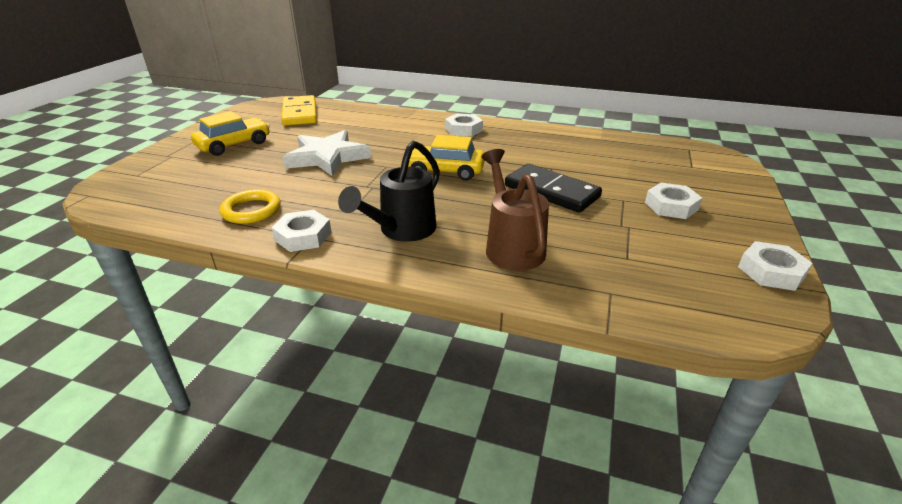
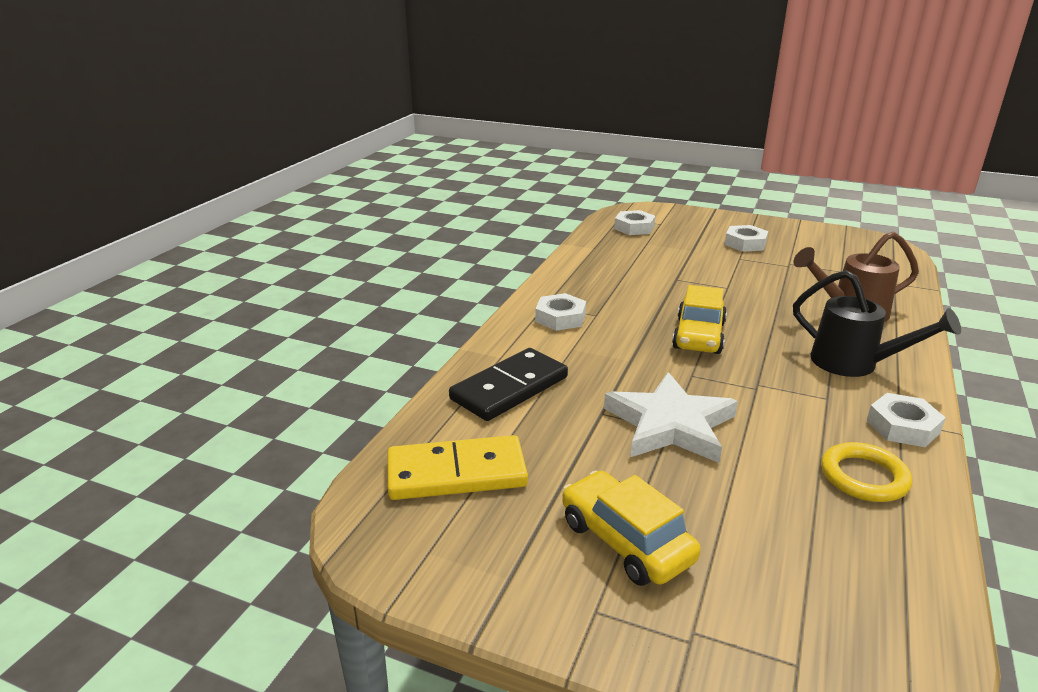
camera: 85 degrees left, 5 degrees down
black domino [505,164,602,213] -> black domino moved to [449,348,568,421]
white nut [738,241,813,291] -> white nut moved to [614,210,655,235]

